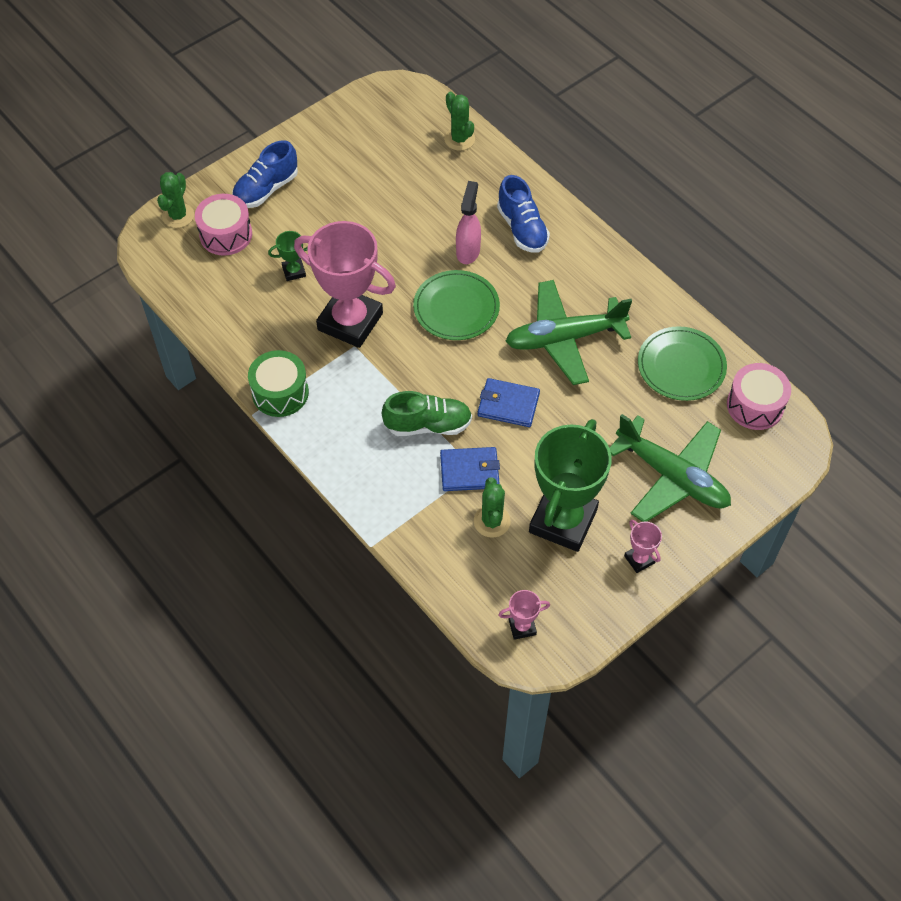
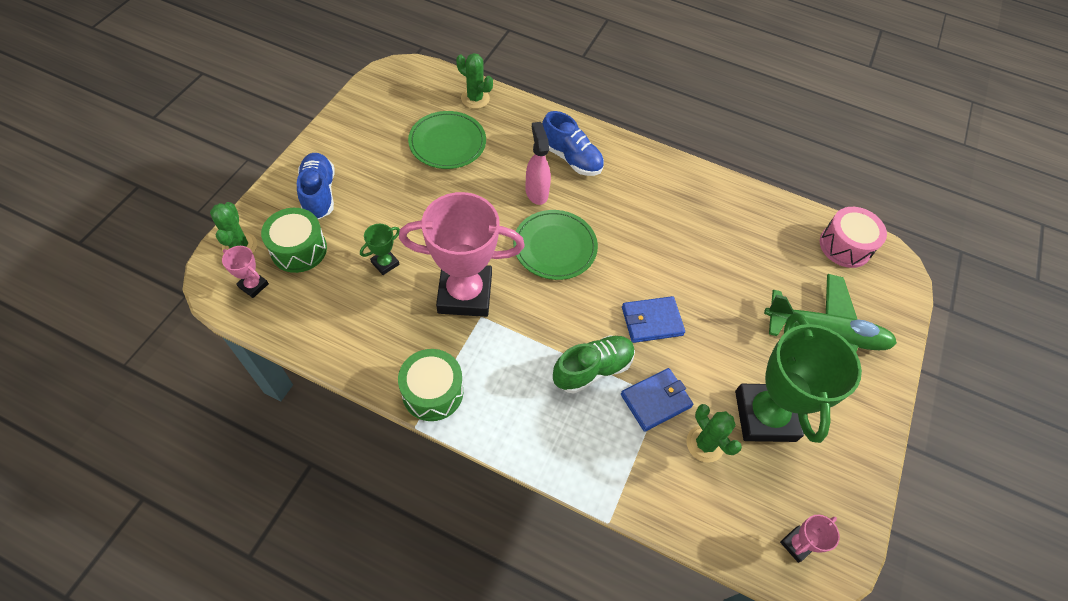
camera: 30 degrees left, 0 degrees up
pink drum [195,194,252,255] -> green drum [261,208,327,273]
blue shoe [232,140,298,208] -> blue shoe turned 150 degrees clockwise [297,153,335,219]
green plane [505,280,632,385] -> none
pink trophy [624,520,662,573] -> pink trophy moved to [222,246,269,298]
green plate [638,326,727,401] -> green plate moved to [408,111,486,169]

